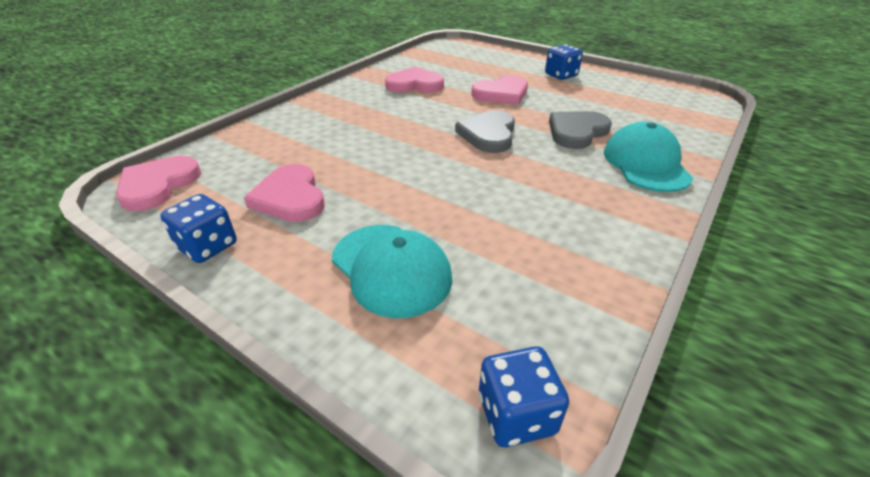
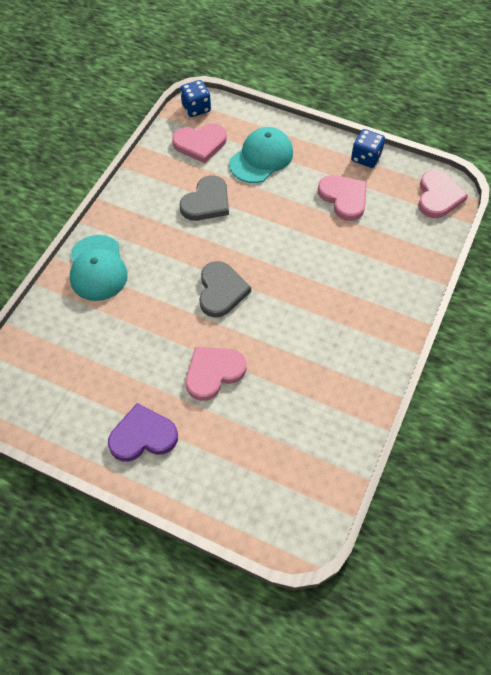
camera: 170 degrees right, 20 degrees up
turquoise cap [332,225,452,318] -> turquoise cap turned 90 degrees clockwise [229,127,293,183]
pink heart [385,67,444,93] -> pink heart moved to [172,124,227,163]
blue dice [545,44,583,80] -> purple heart [108,403,178,461]
grey heart [549,111,612,149] -> grey heart moved to [180,175,229,221]

